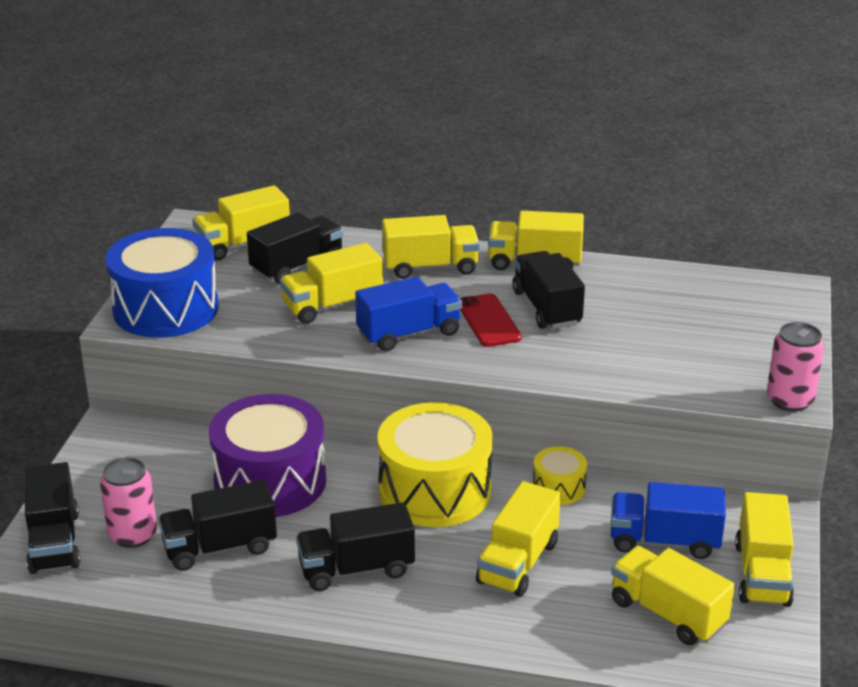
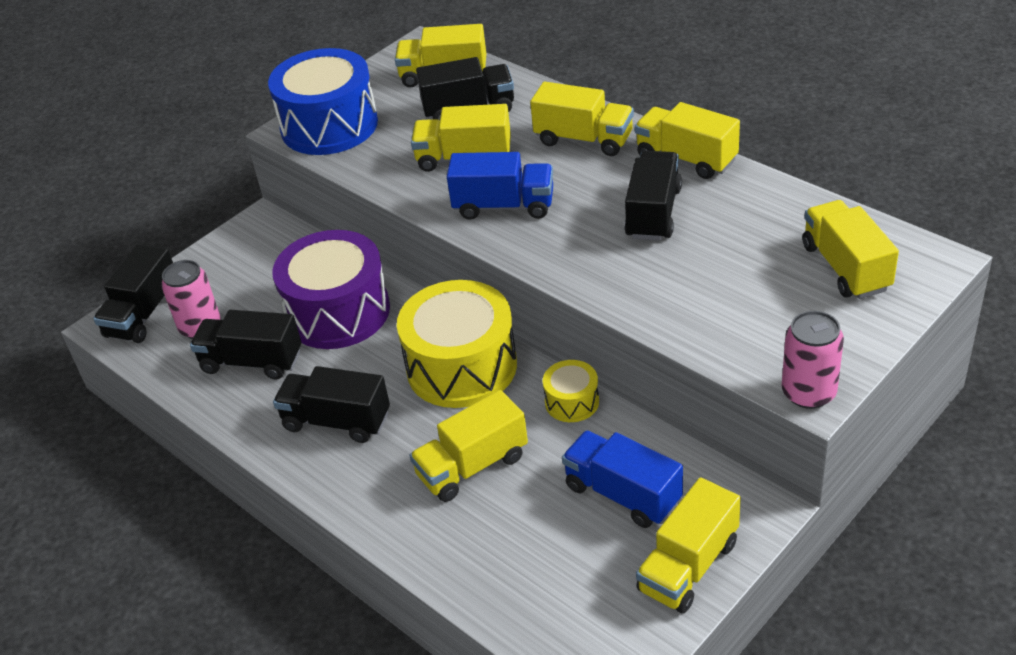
camera: 35 degrees right, 10 degrees up
red phone [460,293,522,347] -> none
yellow truck [611,546,735,645] -> yellow truck moved to [802,200,899,299]

